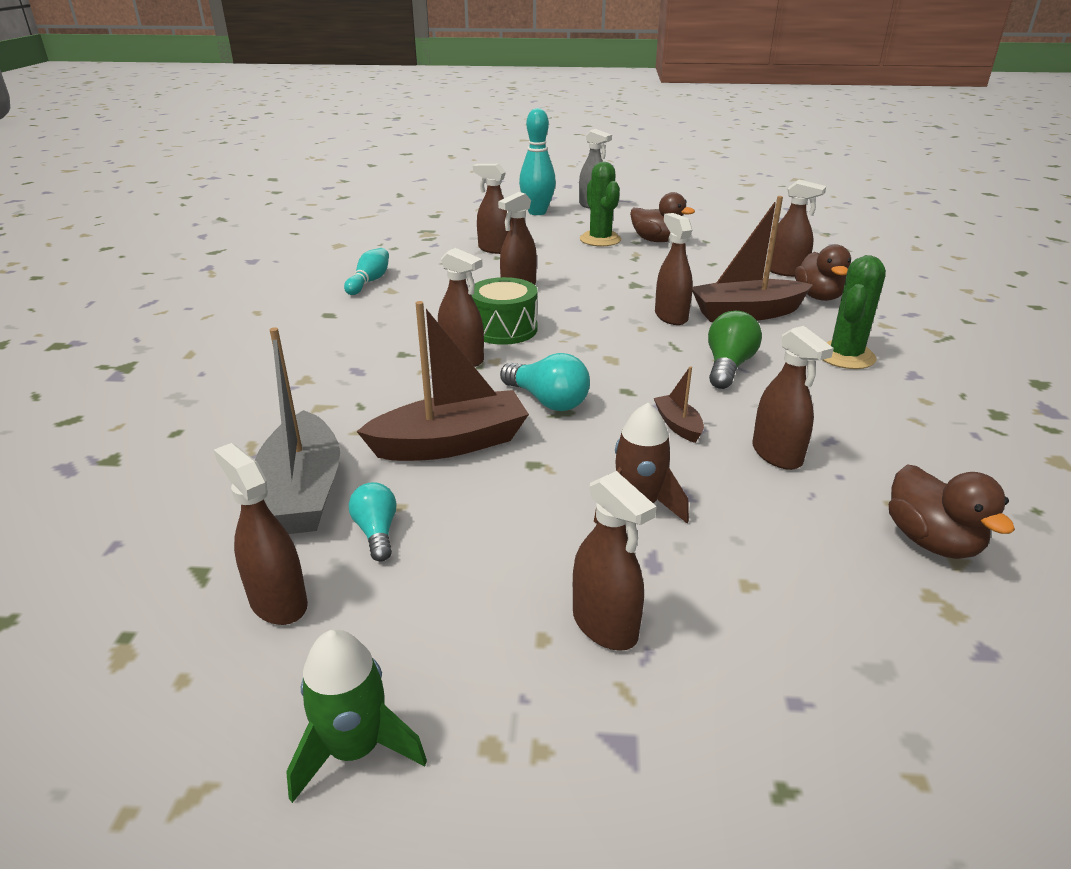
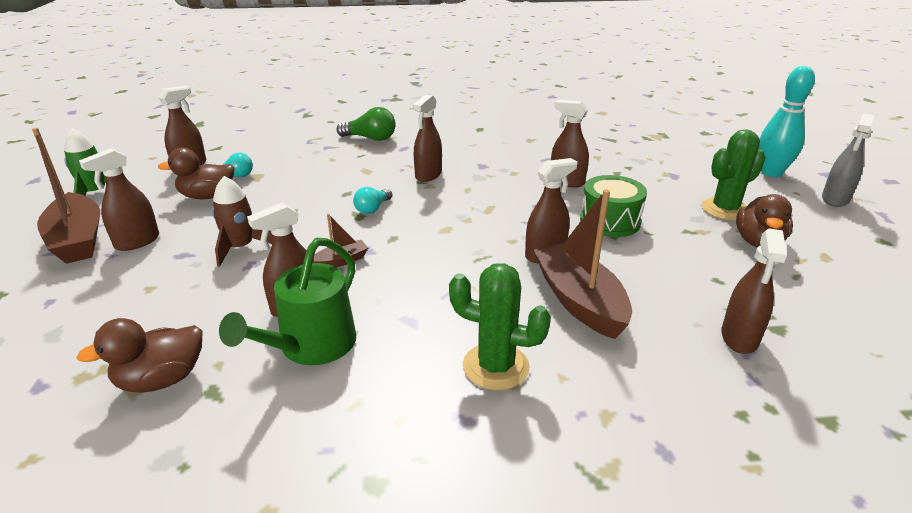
camera: 80 degrees right, 0 degrees up
grey boat [255,327,340,534] -> none
turquoise bowling pin [344,248,389,295] -> none
brown boat [356,301,529,461] -> brown boat moved to [32,128,100,264]
green drum [471,277,538,345] -> green drum moved to [580,175,647,237]
brown spray bottle [473,164,511,254] -> none
turquoise light bulb [500,353,590,411] -> turquoise light bulb [353,187,392,214], size x0.65
green light bulb [708,311,762,389] -> green light bulb moved to [336,107,395,141]
brown duck [795,244,851,301] -> brown duck moved to [158,147,235,199]
none -> green watering can [219,238,356,365]

